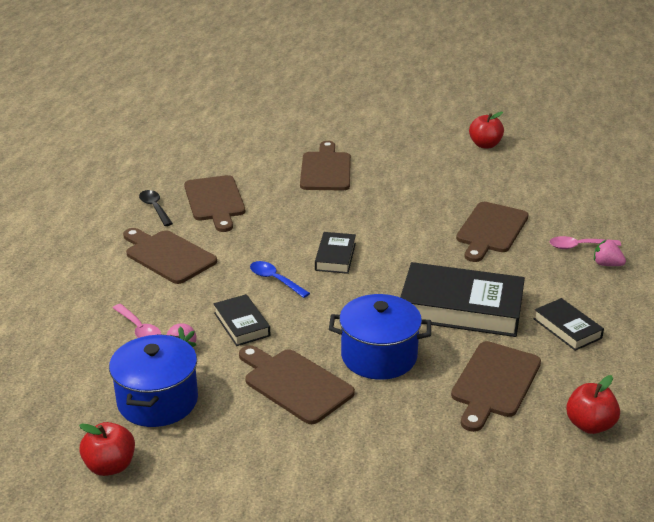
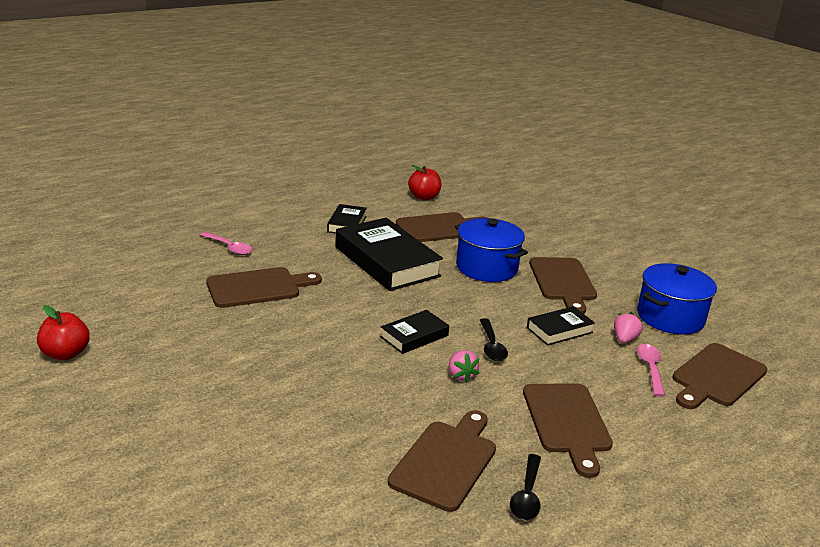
camera: 140 degrees left, 5 degrees down
red apple [79,422,135,476] -> none
black book [213,294,270,346] -> black book turned 45 degrees clockwise [527,306,595,346]
blue spoon [250,261,310,298] -> black spoon [480,318,508,361]
brown cutting board [300,141,351,191] -> brown cutting board moved to [673,343,768,409]
pink strawberry [594,239,626,266] -> pink strawberry moved to [449,350,480,383]

